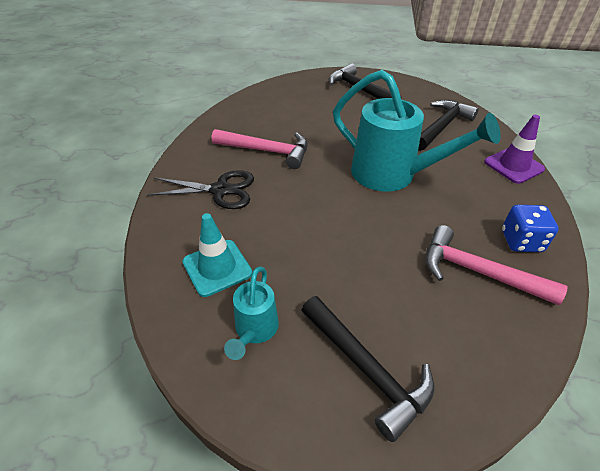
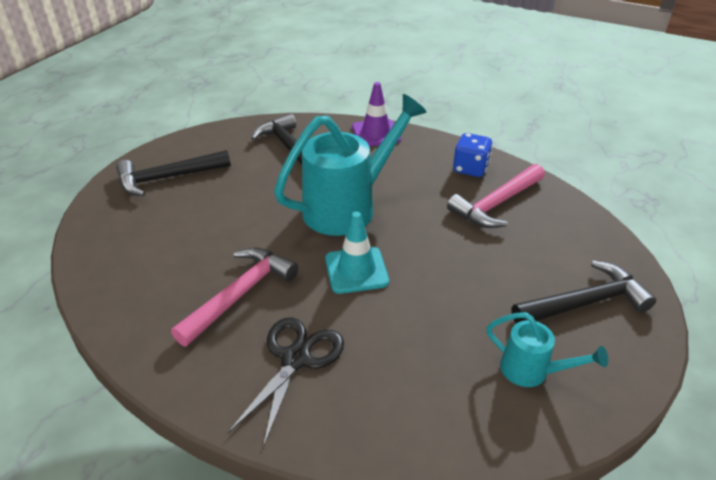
camera: 70 degrees left, 5 degrees down
turquoise traffic cone [183,213,252,297] -> turquoise traffic cone moved to [325,212,389,294]

